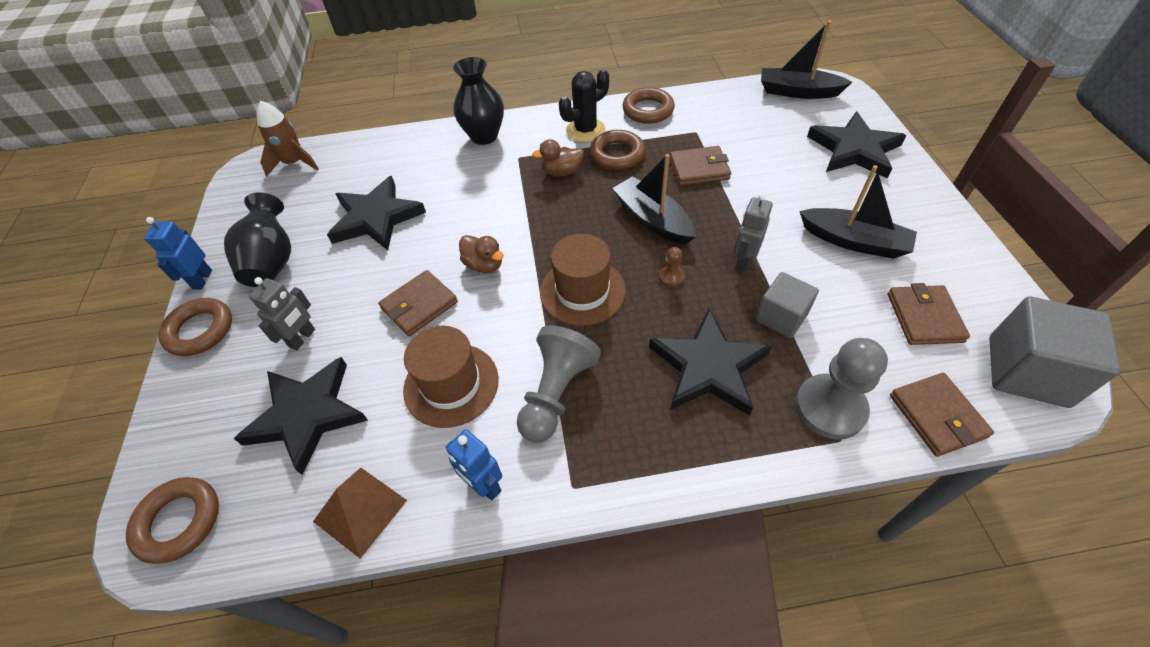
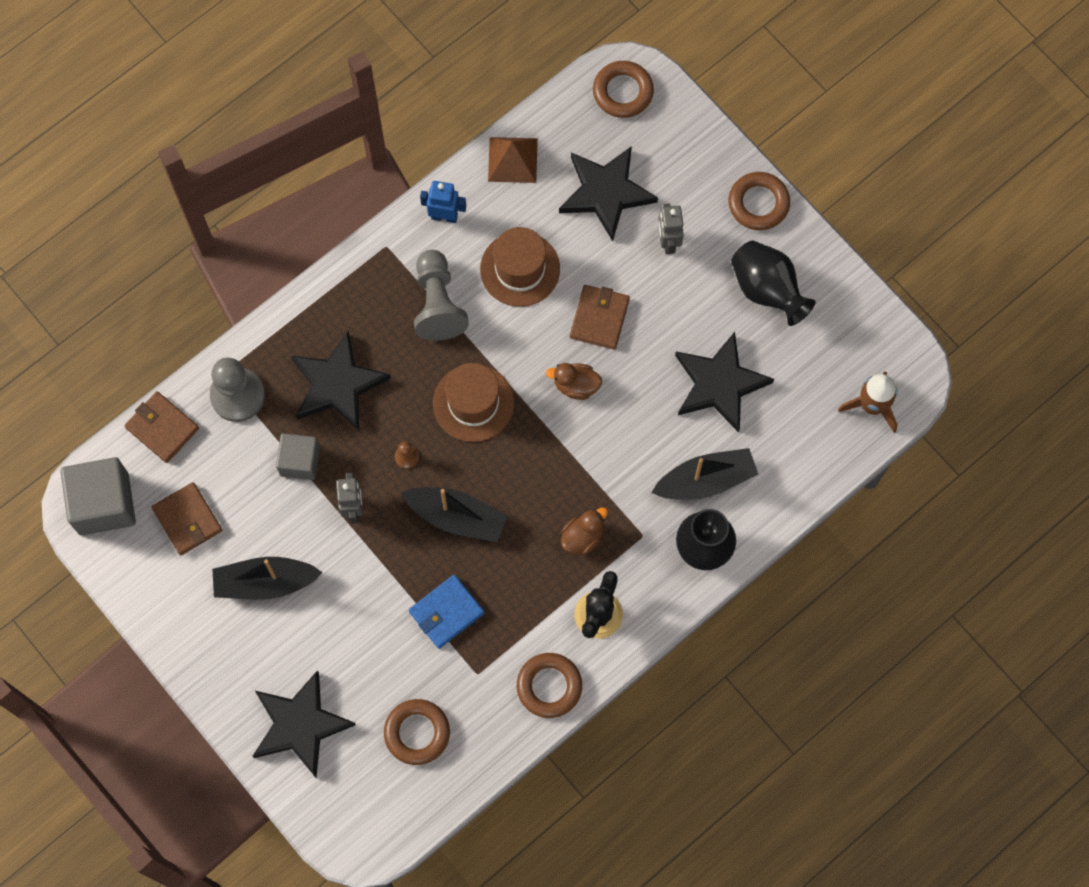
camera: 145 degrees right, 20 degrees up
blue robot [144,217,212,290] -> none
brown ring [590,130,645,170] -> brown ring moved to [384,699,450,765]
brown wallet [669,146,731,186] -> blue wallet [409,575,484,649]
black boat [761,21,852,99] -> black boat moved to [651,448,759,500]

